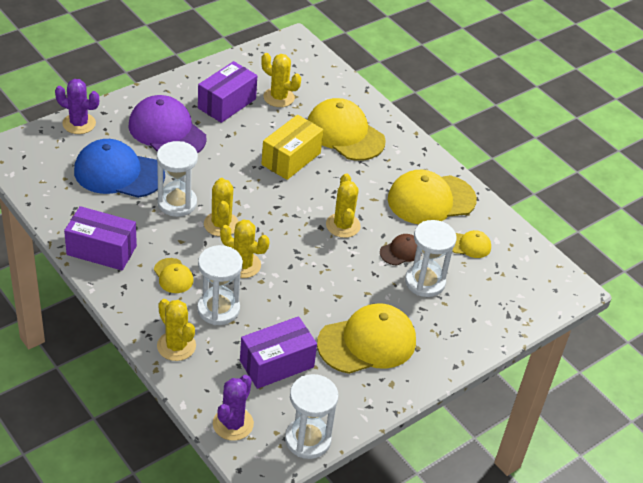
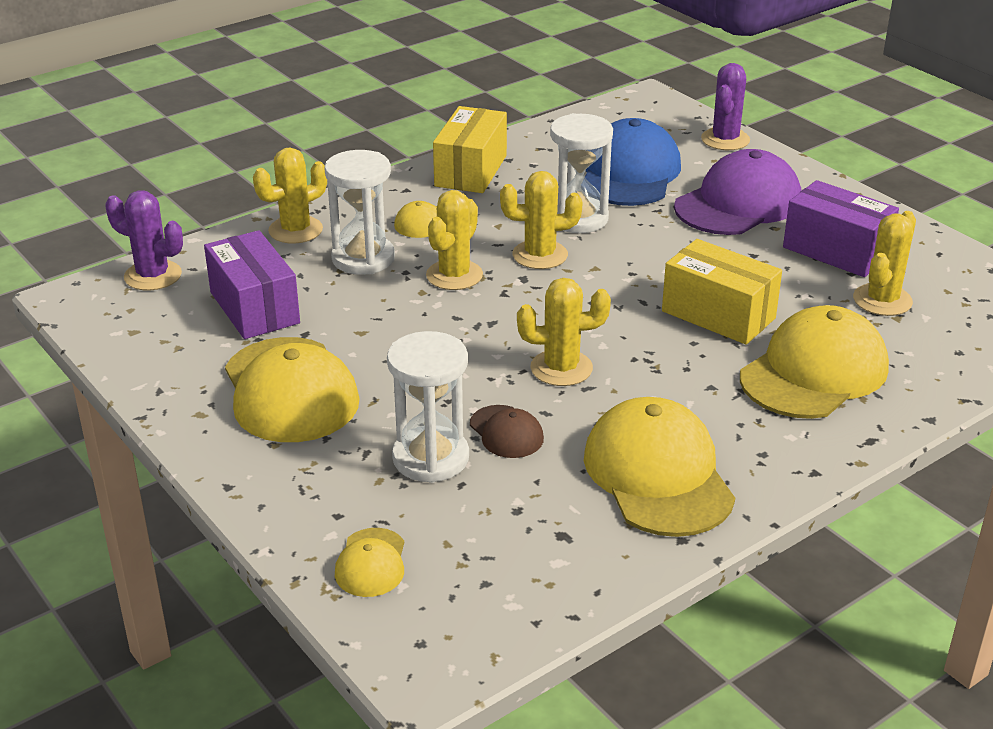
camera: 95 degrees right, 10 degrees down
purple box [64,206,137,270] -> yellow box [433,106,507,193]
white hourglass [285,374,339,459] -> none
yellow cap [452,230,491,258] -> yellow cap moved to [335,528,404,597]

